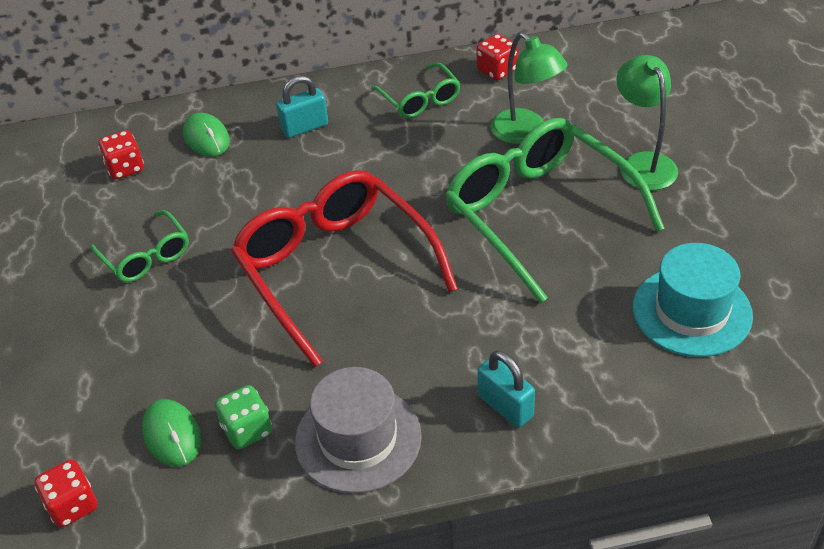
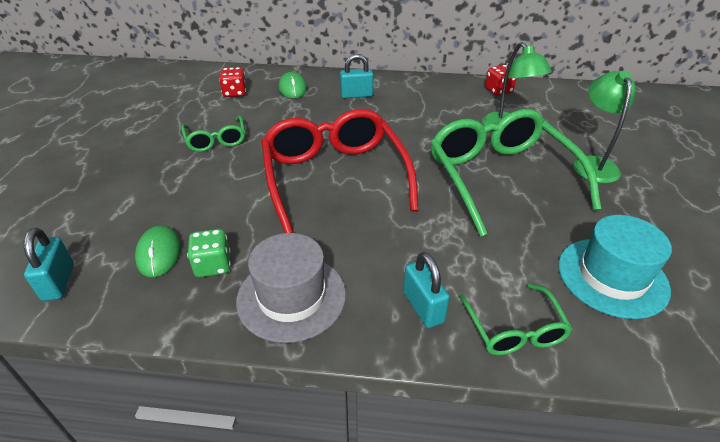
camera: 15 degrees right, 5 degrees down
red dice [35,459,98,527] -> turquoise padlock [24,228,74,301]
green glasses [371,62,461,118] -> green glasses moved to [459,284,572,355]

